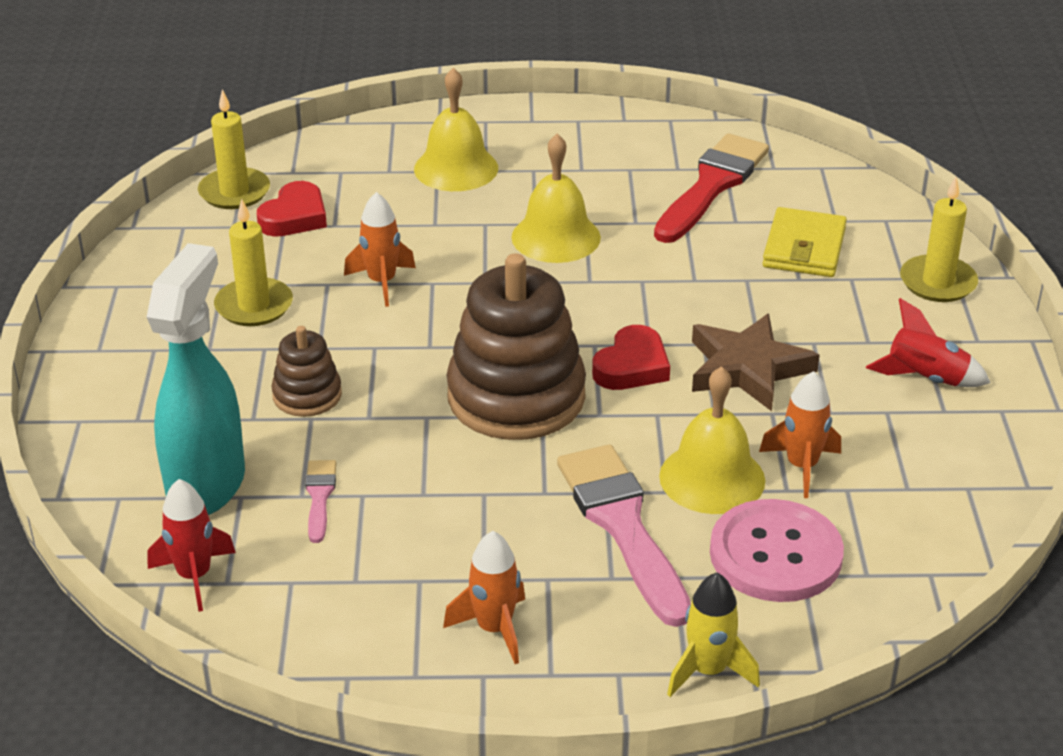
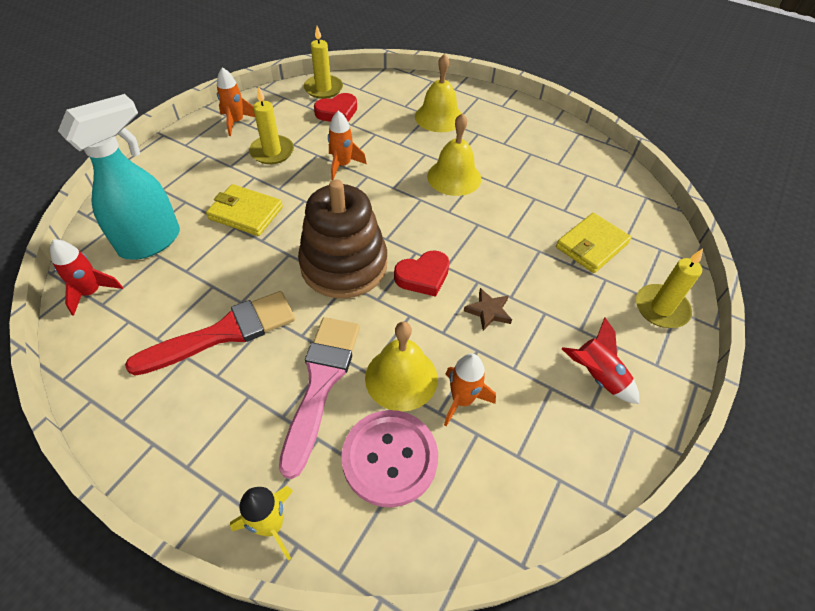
camera: 30 degrees right, 15 degrees up
brown stacking toy [271,326,342,417] -> yellow wallet [206,184,283,236]
pink brush [305,460,336,543] -> none
orange rocket [443,531,525,664] -> orange rocket moved to [217,67,255,136]
red brush [654,133,769,243] -> red brush moved to [125,291,295,376]
brown star [692,313,819,411] -> brown star [464,288,512,331], size x0.54

